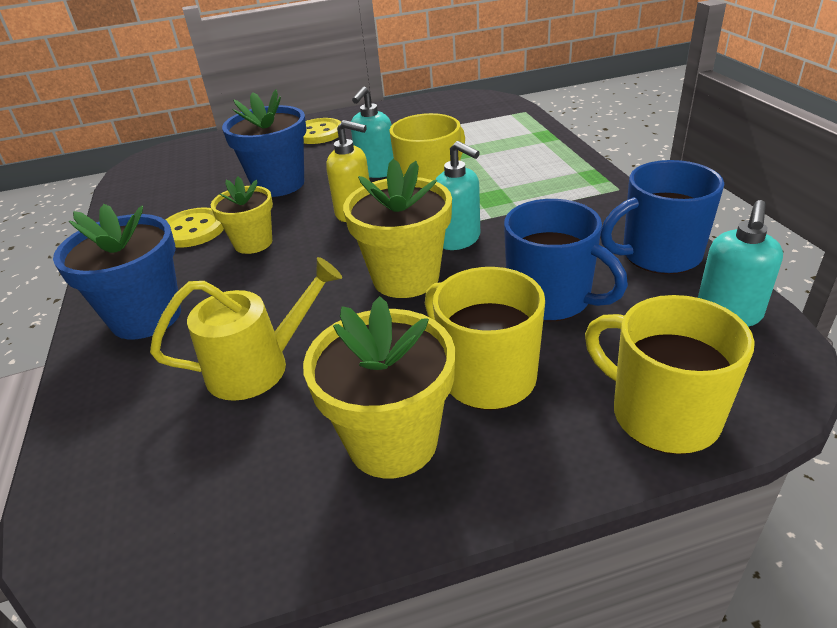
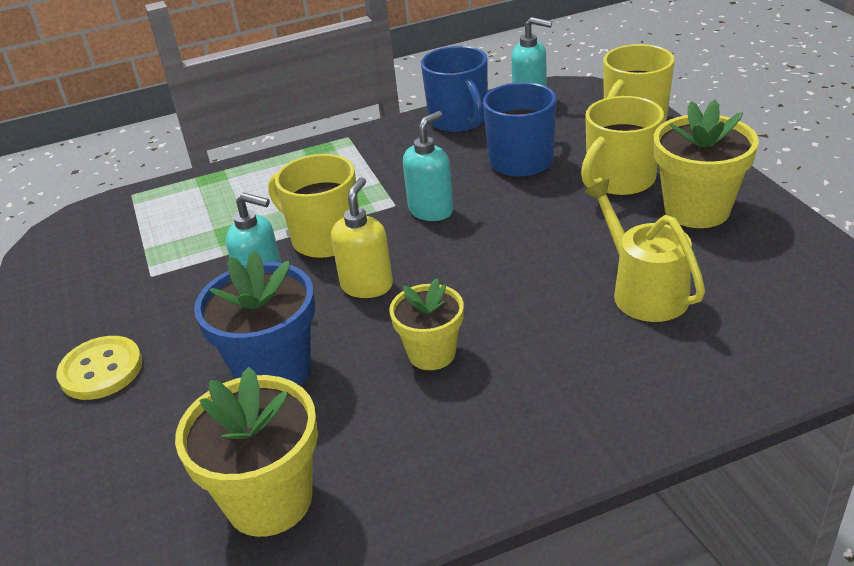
camera: 95 degrees left, 0 degrees up
blue flower pot [53,204,181,339] -> none
yellow button [165,207,224,248] -> none
yellow flower pot [343,159,452,298] -> yellow flower pot moved to [175,367,318,537]

